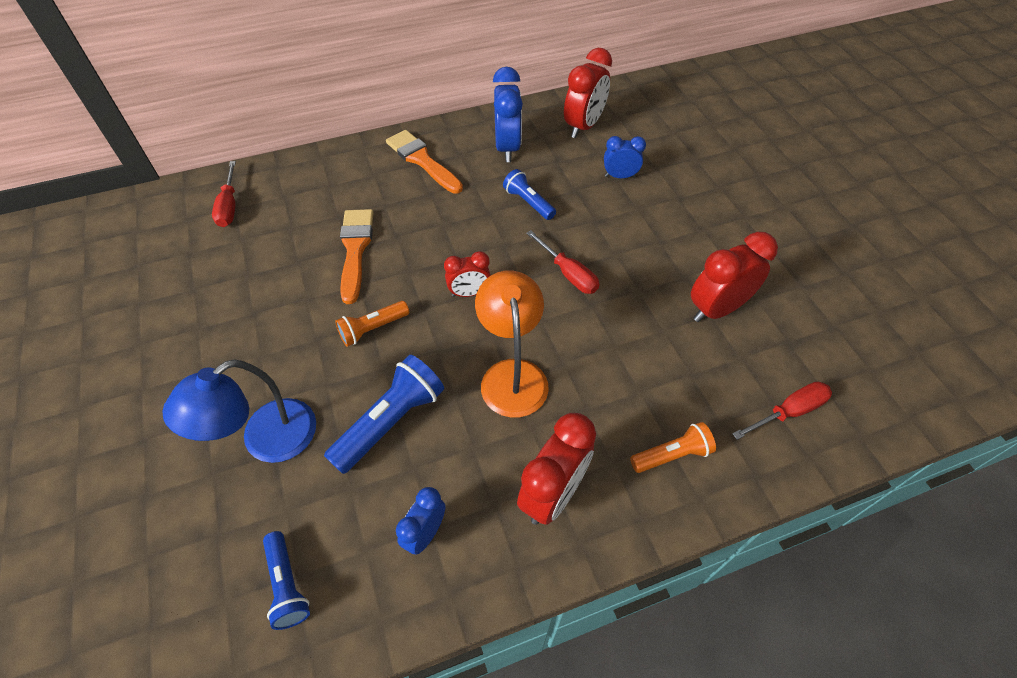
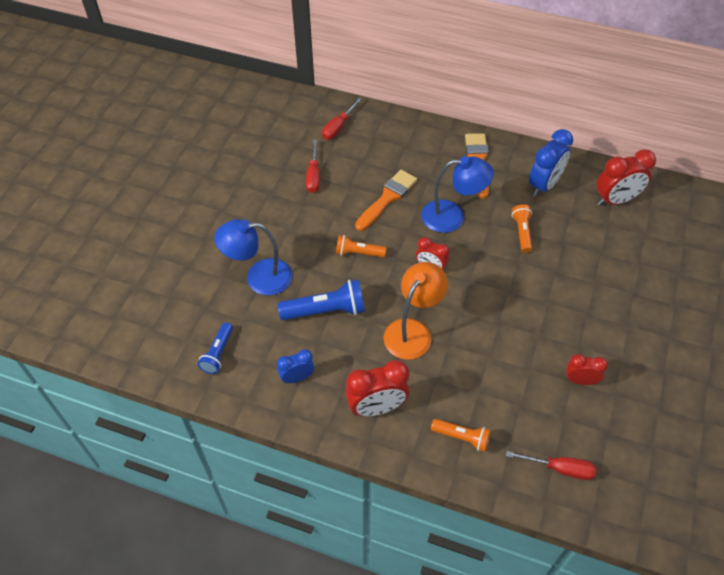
camera: 40 degrees right, 0 degrees up
blue flashlight [503,169,556,220] -> orange flashlight [511,204,532,253]
red screwdriver [526,230,599,294] -> red screwdriver moved to [306,140,320,193]
blue clock [604,136,646,178] -> none
red clock [691,231,778,322] -> red clock [566,354,608,385], size x0.60
none -> blue lamp [421,156,494,233]

